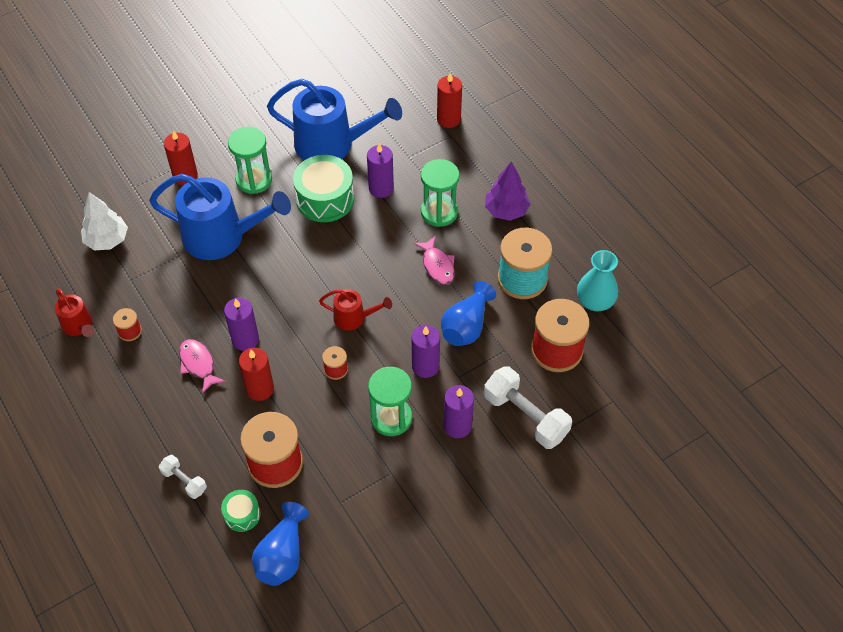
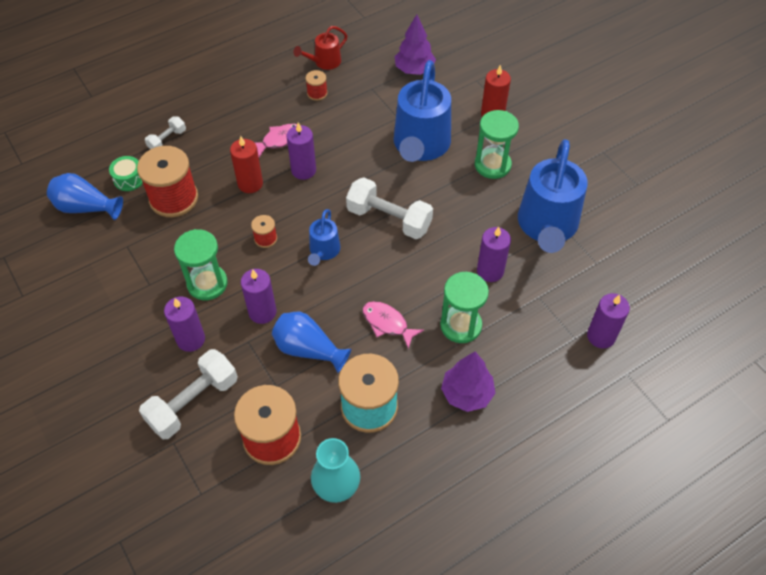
camera: 90 degrees right, 0 degrees up
white tree [81,192,128,250] -> purple tree [395,15,436,75]
green drum [293,155,354,222] -> none
red watering can [319,289,392,331] -> blue watering can [308,209,340,266]
pink fish [414,236,455,285] -> pink fish turned 60 degrees clockwise [362,301,424,349]
red candle [437,73,462,128] -> purple candle [587,293,630,349]
none -> white dumbbell [346,177,433,239]

